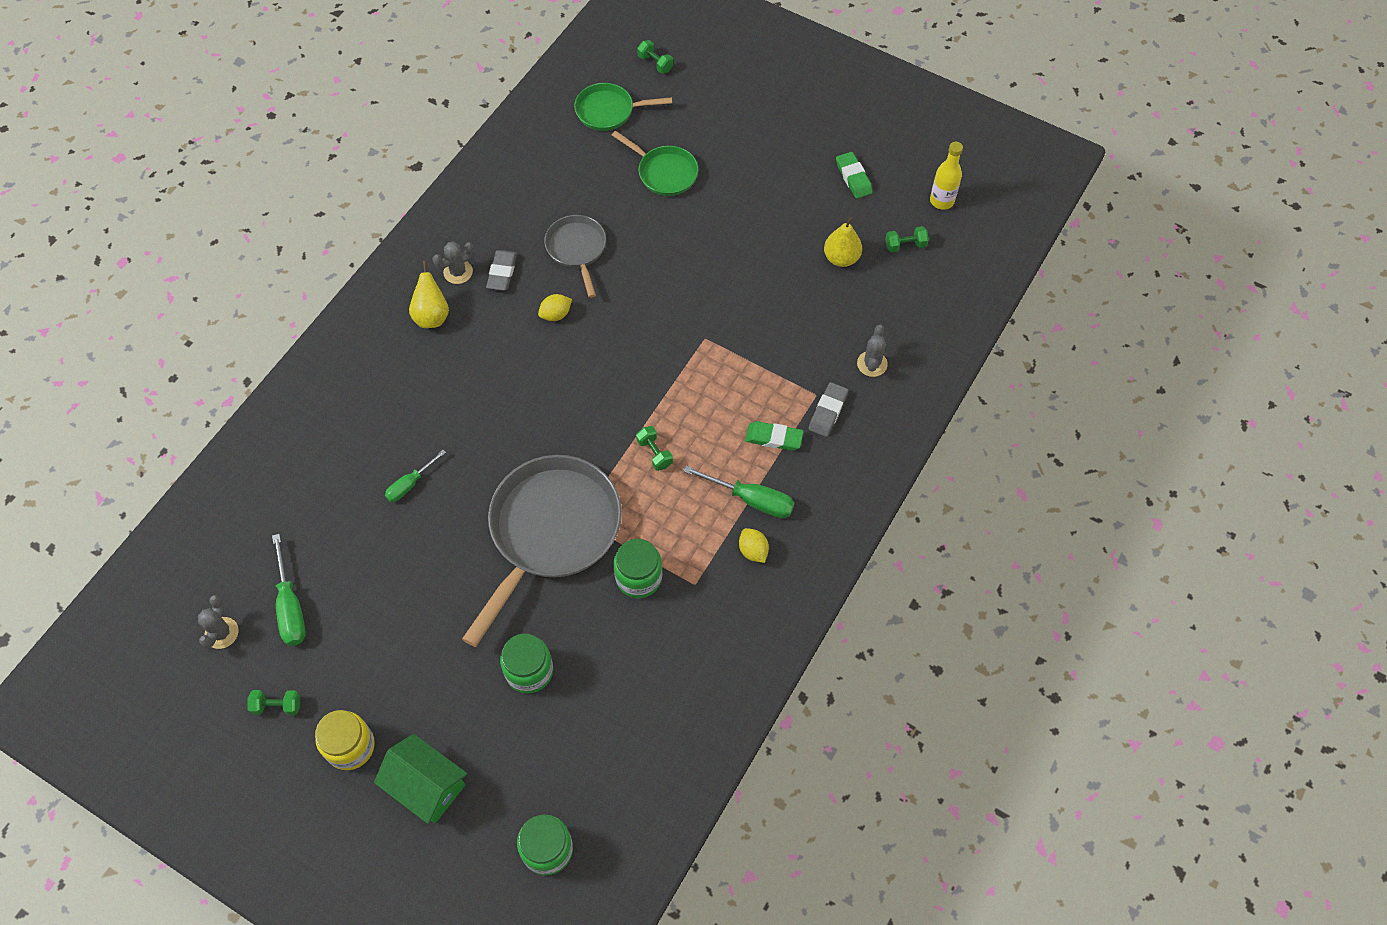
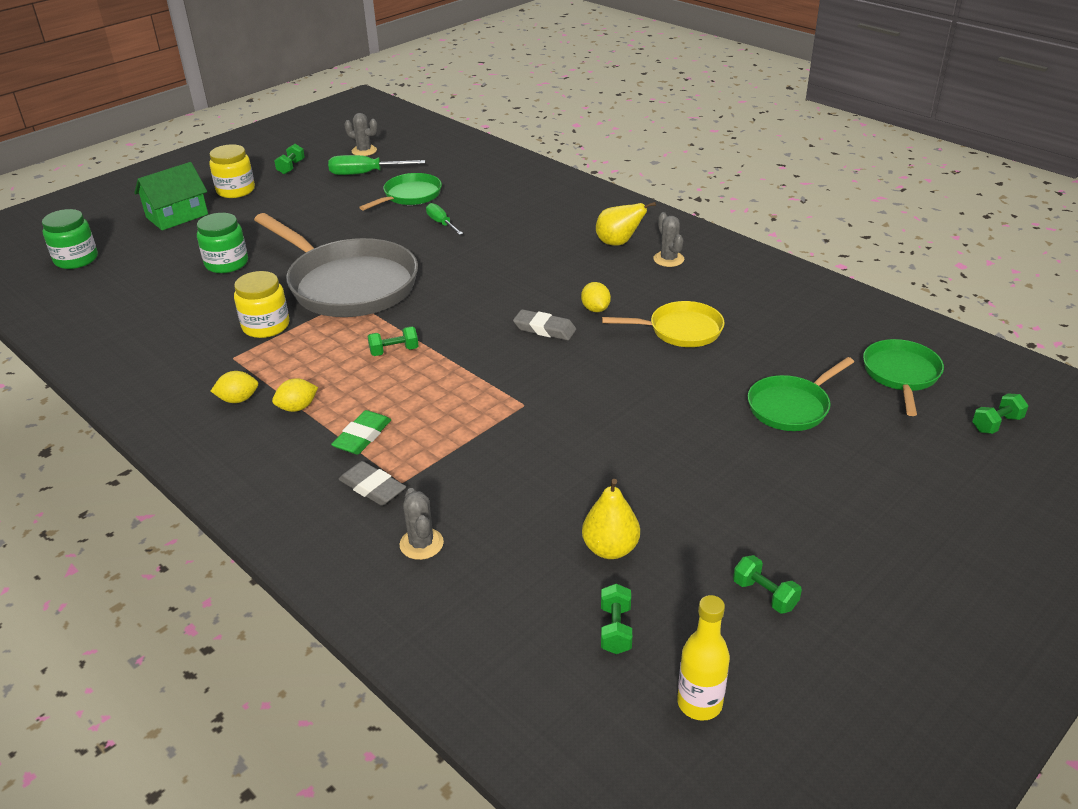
camera: 105 degrees right, 25 degrees down
grey eraser [486,250,517,291] -> grey eraser moved to [513,309,576,340]
grey pan [544,215,606,298] -> yellow pan [602,301,725,347]
green jar [614,539,662,598] -> yellow jar [234,271,289,338]
green screwdriver [683,465,794,518] -> yellow lemon [272,378,318,412]
green eraser [836,152,873,199] -> green dumbbell [733,555,802,614]
grey cactus [857,325,888,377] -> grey cactus turned 45 degrees clockwise [399,488,444,560]
none -> green pan [359,173,442,210]

